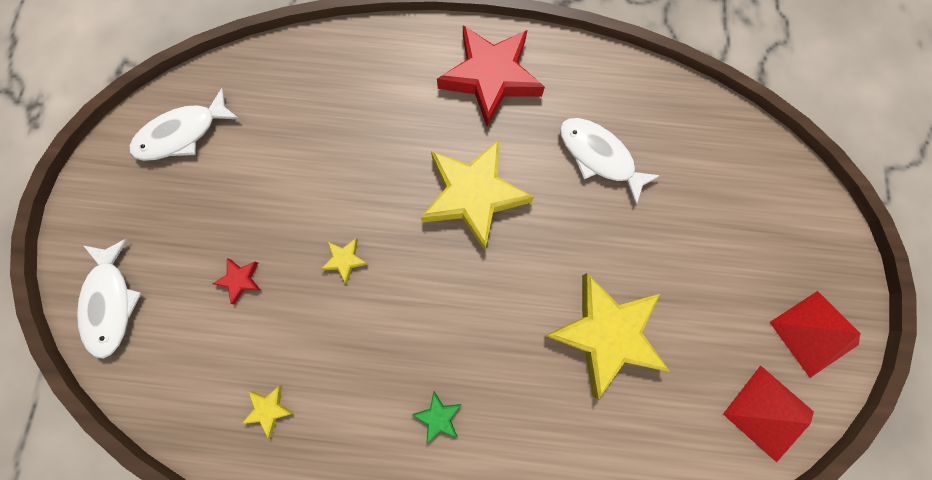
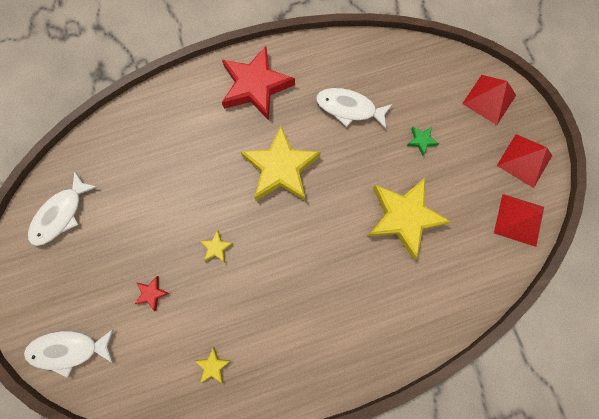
camera: 25 degrees left, 0 degrees up
white fish [77,239,142,359] -> white fish turned 120 degrees clockwise [24,329,114,378]
green star [412,391,461,444] -> green star moved to [407,127,439,156]
none -> red pyramid [462,75,516,125]

